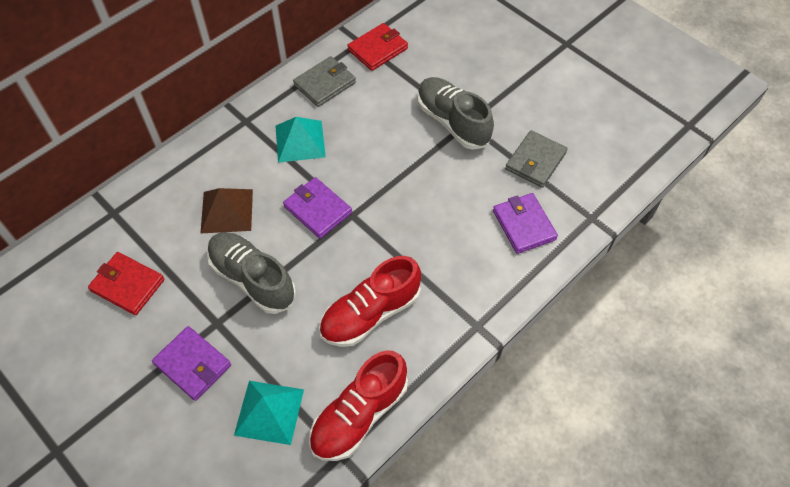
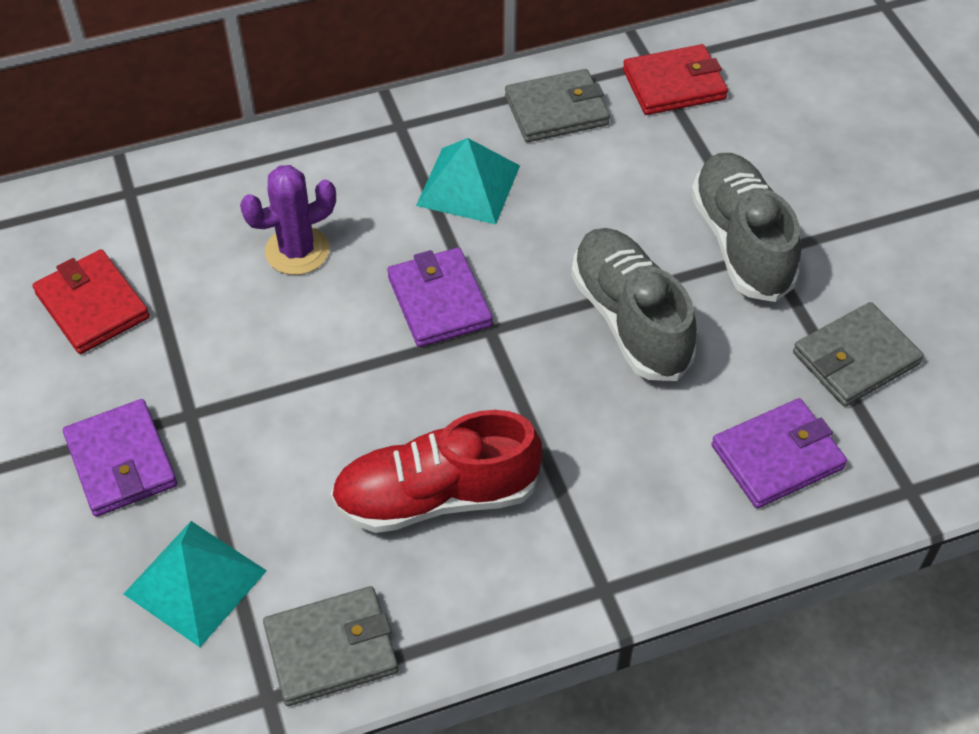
camera: 25 degrees right, 5 degrees down
brown pyramid [200,188,253,234] -> purple cactus [240,165,336,275]
grey shoe [207,232,296,314] -> grey shoe moved to [571,228,697,381]
red shoe [309,350,408,461] -> grey wallet [263,586,398,706]
purple wallet [493,193,558,254] -> purple wallet turned 60 degrees clockwise [711,398,847,508]

